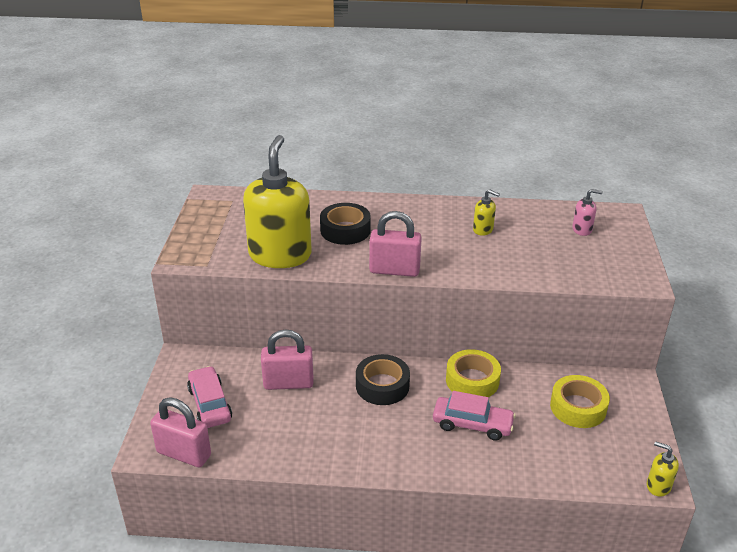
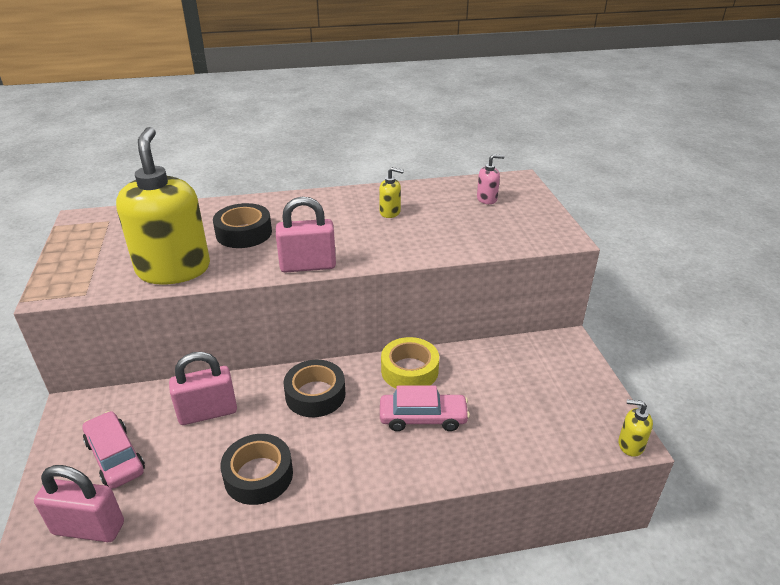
camera: 15 degrees left, 0 degrees up
yellow tape [550,375,610,428] -> none
none -> black tape [220,434,293,505]

